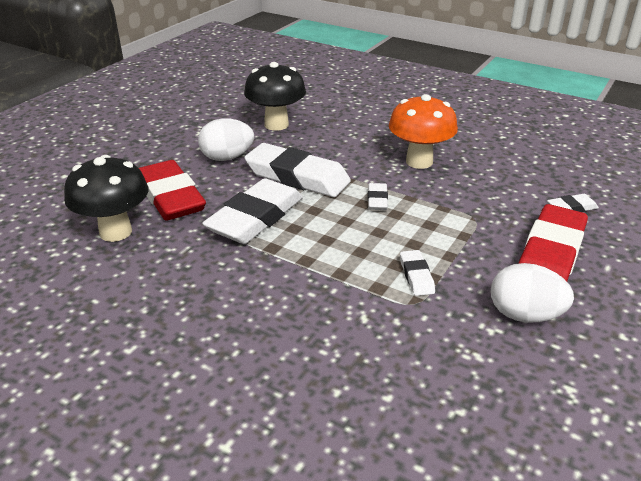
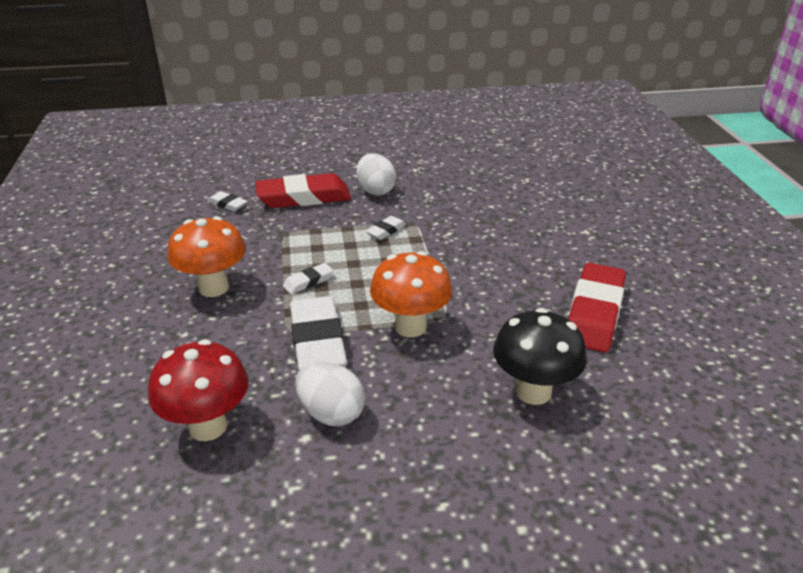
camera: 130 degrees left, 0 degrees up
red eraser [139,160,206,221] -> red eraser moved to [568,263,626,352]
white eraser [202,178,303,244] -> orange mushroom [370,251,452,337]
black mushroom [244,62,306,131] -> red mushroom [148,339,248,441]

